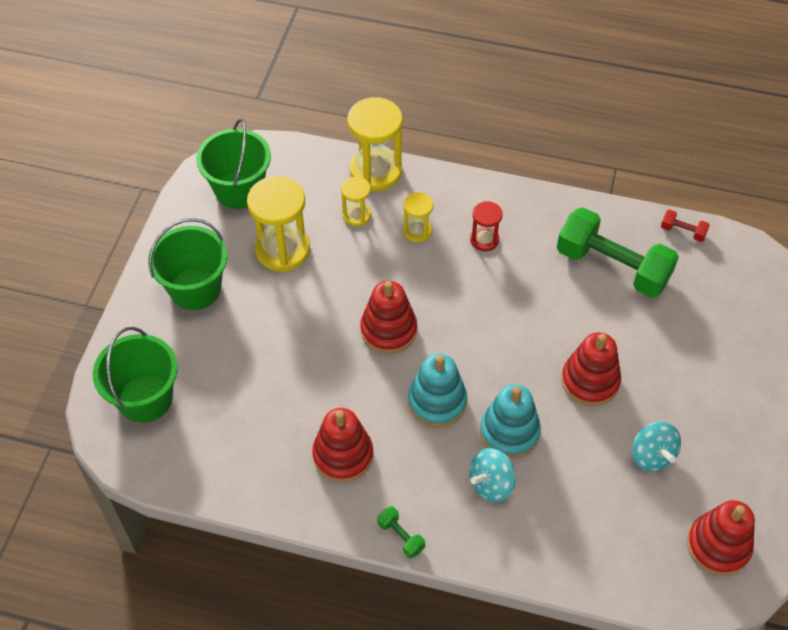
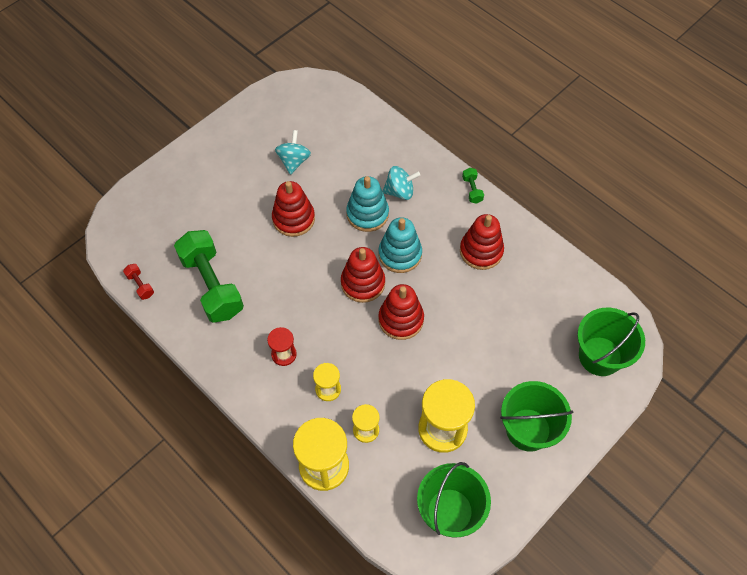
camera: 150 degrees left, 5 degrees up
red stacking toy [687,500,755,576] -> red stacking toy moved to [341,247,385,303]

